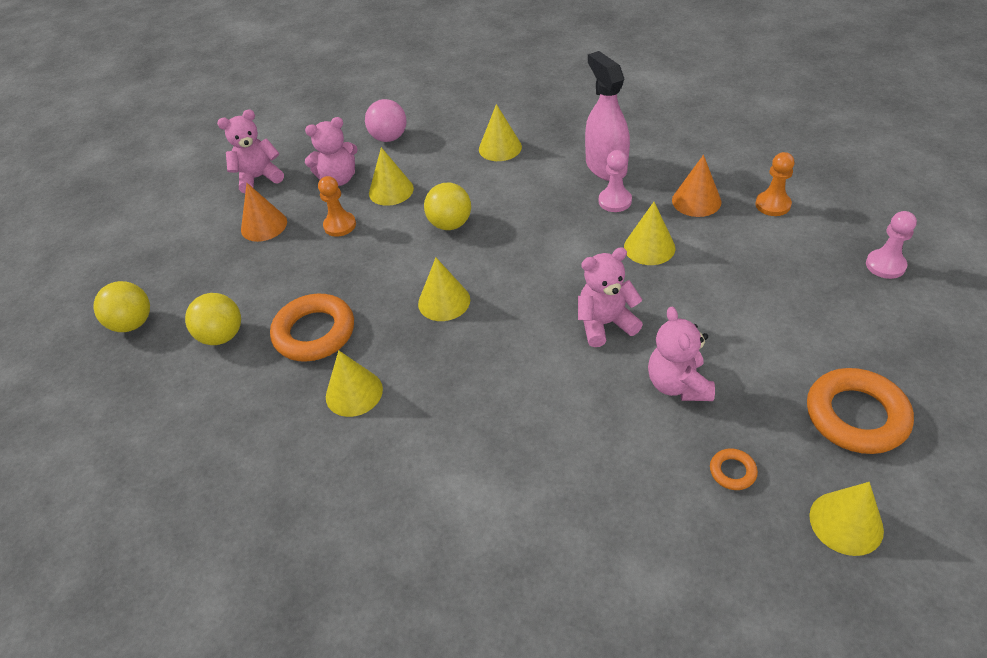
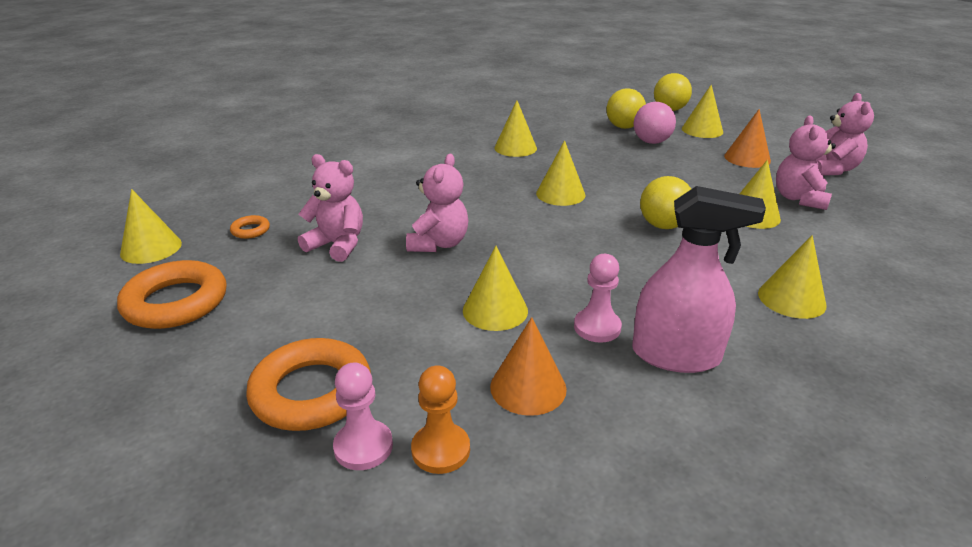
camera: 120 degrees right, 15 degrees down
orange ring [270,294,354,362] -> orange ring moved to [246,338,371,431]
orange pawn [318,176,356,237] -> none
pink ball [365,99,406,142] -> pink ball moved to [634,102,676,144]
pink pawn [866,211,917,279] -> pink pawn moved to [333,363,393,470]
none -> yellow cone [682,84,723,138]

